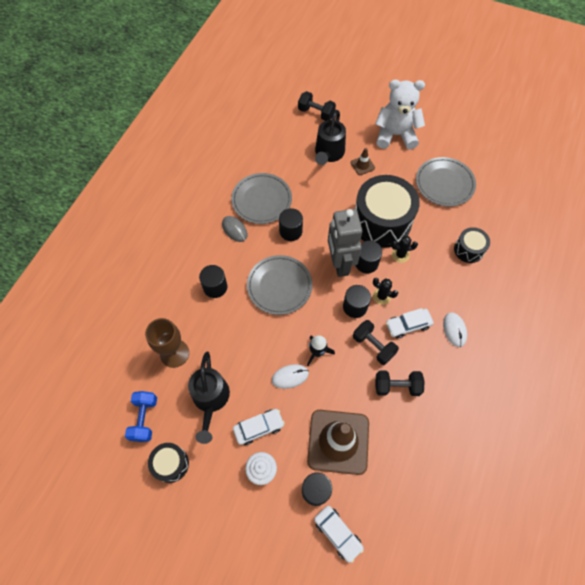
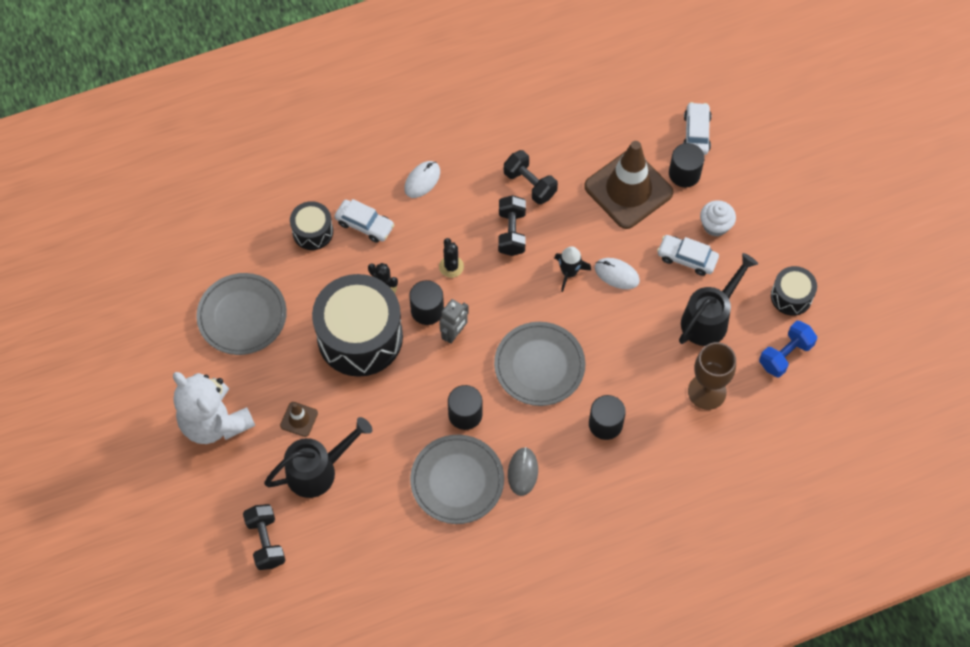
camera: 135 degrees left, 0 degrees up
grey robot [328,209,362,277] -> grey robot [439,299,469,344], size x0.53
black cylinder [343,285,371,318] -> none
white car [386,308,433,338] -> white car moved to [335,199,394,243]

